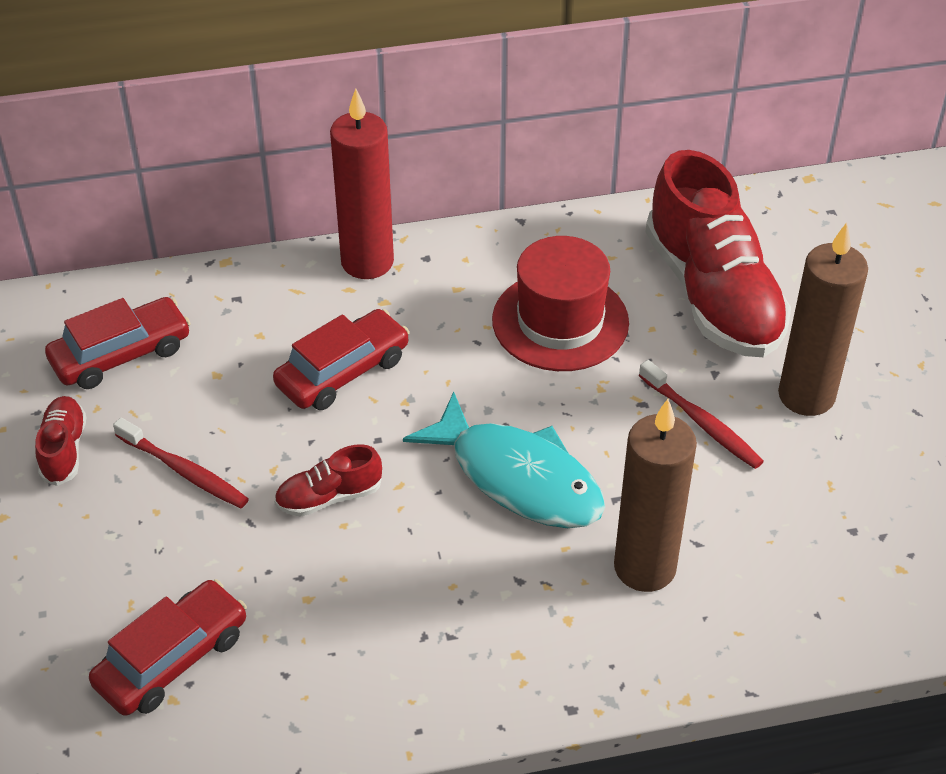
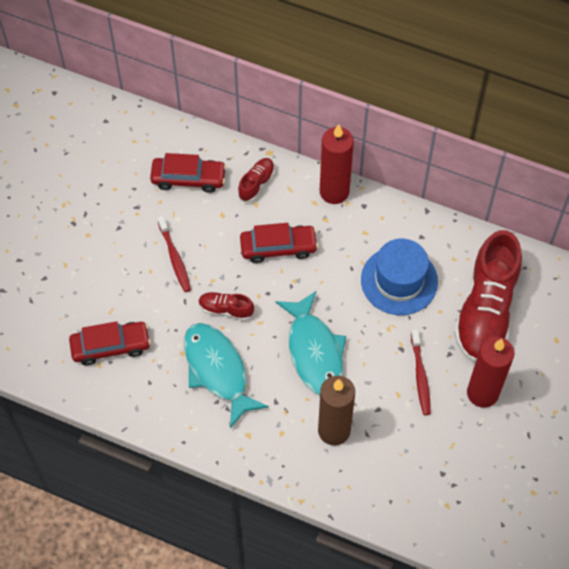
camera: 35 degrees right, 15 degrees up
red shoe [35,396,86,486] -> red shoe moved to [238,158,275,202]
red hat [492,236,629,371] -> blue hat [361,239,438,315]
brown candle [778,222,868,416] -> red candle [467,336,514,408]
none -> turquoise fish [184,323,269,428]

